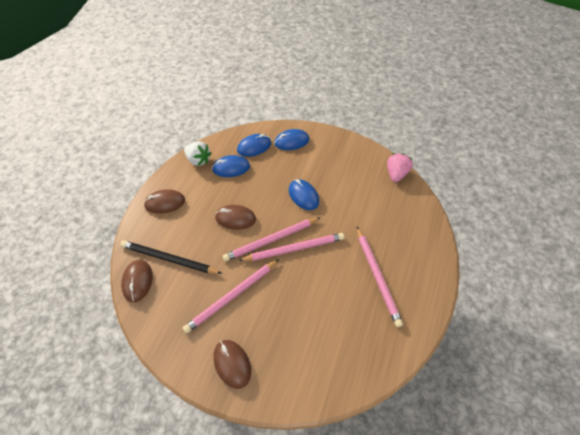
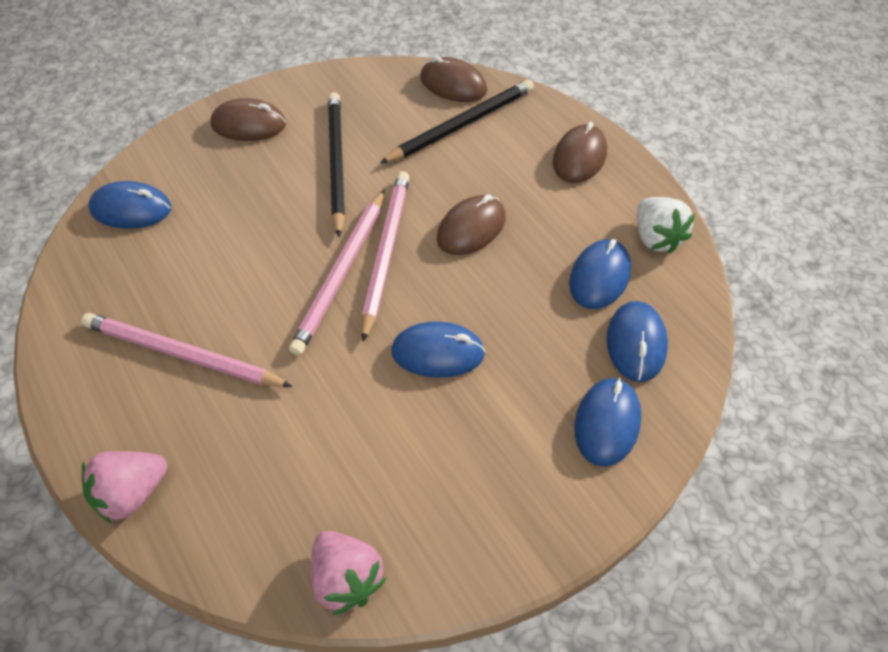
camera: 125 degrees right, 0 degrees up
pink pencil [183,259,279,333] -> black pencil [328,92,345,237]
white strawberry [184,141,211,166] -> white strawberry turned 90 degrees counterclockwise [637,197,695,254]
none -> pink strawberry [82,451,167,524]
none -> blue mouse [88,181,171,229]

